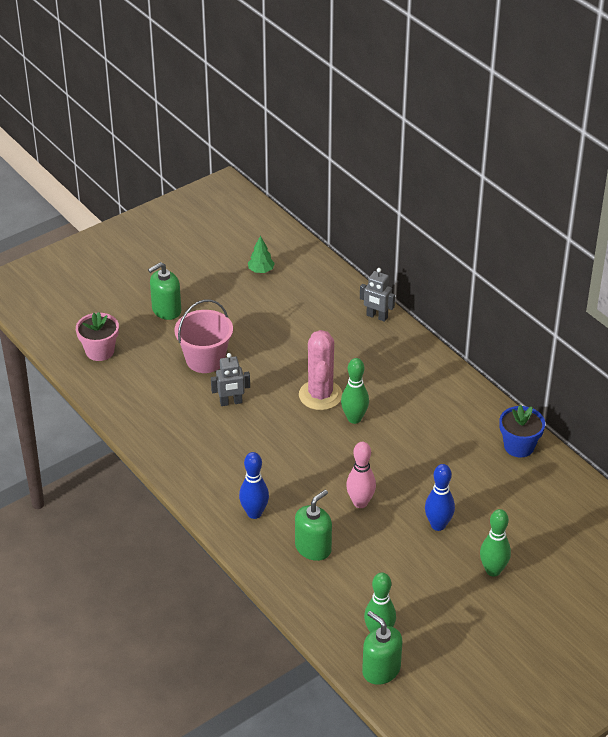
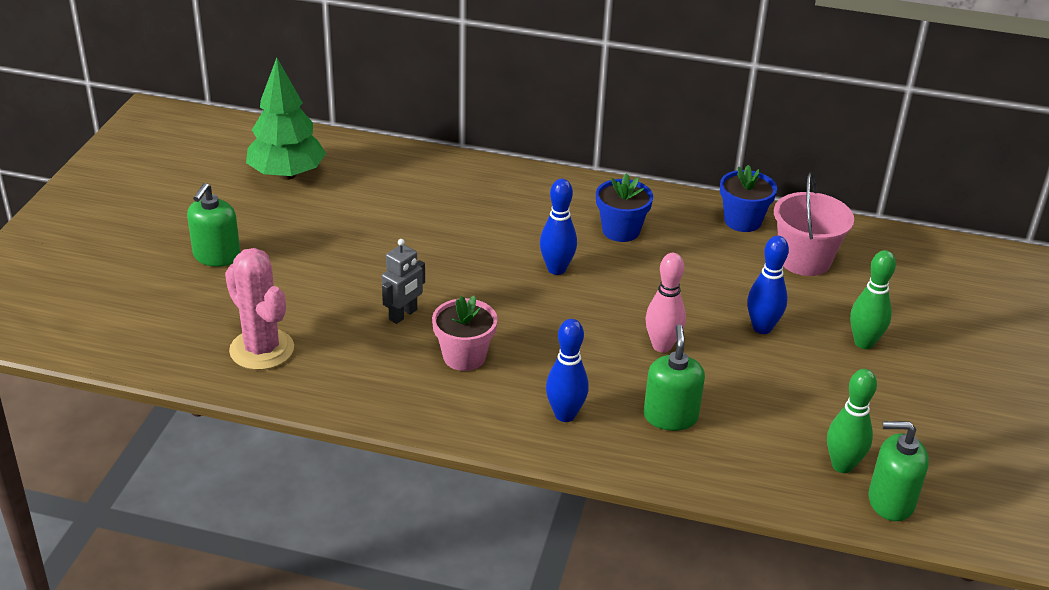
camera: 40 degrees left, 5 degrees down
pink flower pot [76,312,119,361] -> pink flower pot moved to [432,296,498,371]
pink bucket [174,299,233,373] -> pink bucket moved to [774,173,854,276]
green tree [248,236,275,273] -> green tree [246,58,326,180], size x2.18
pink cactus [299,330,342,410] -> pink cactus moved to [225,248,294,370]
green bowling pin [341,358,369,424] -> blue bowling pin [540,179,577,275]
grey robot [360,268,395,322] -> none
none -> blue flower pot [596,173,653,242]

